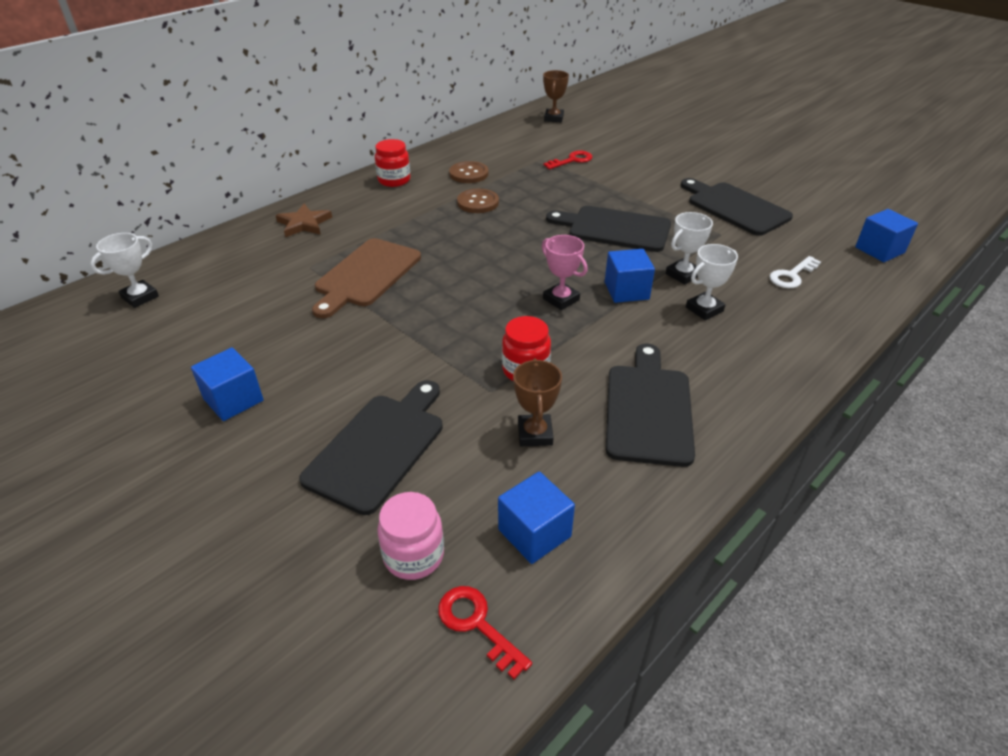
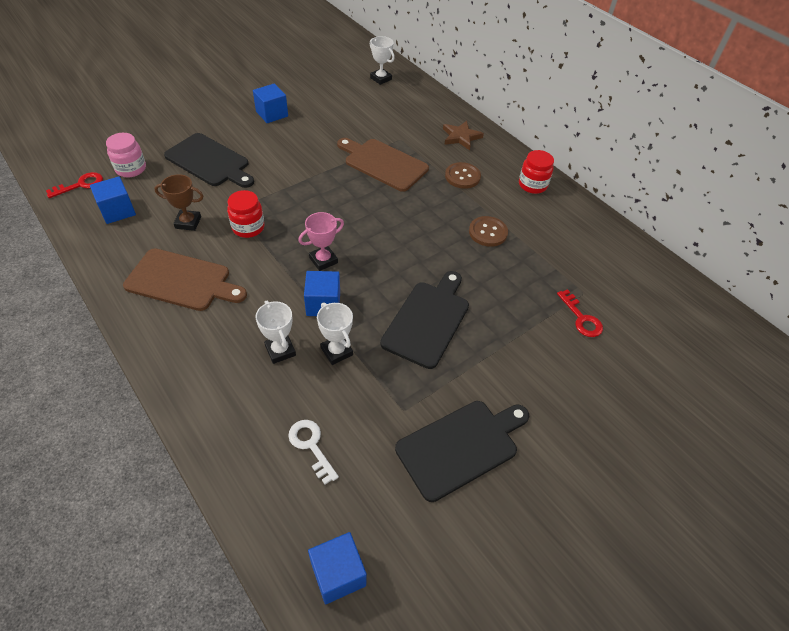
camera: 95 degrees right, 10 degrees up
brown button [449,161,489,183] -> brown button moved to [445,162,481,189]
brown trophy [543,70,569,122] -> none
black cutting board [606,344,695,467] -> brown cutting board [123,248,247,311]

